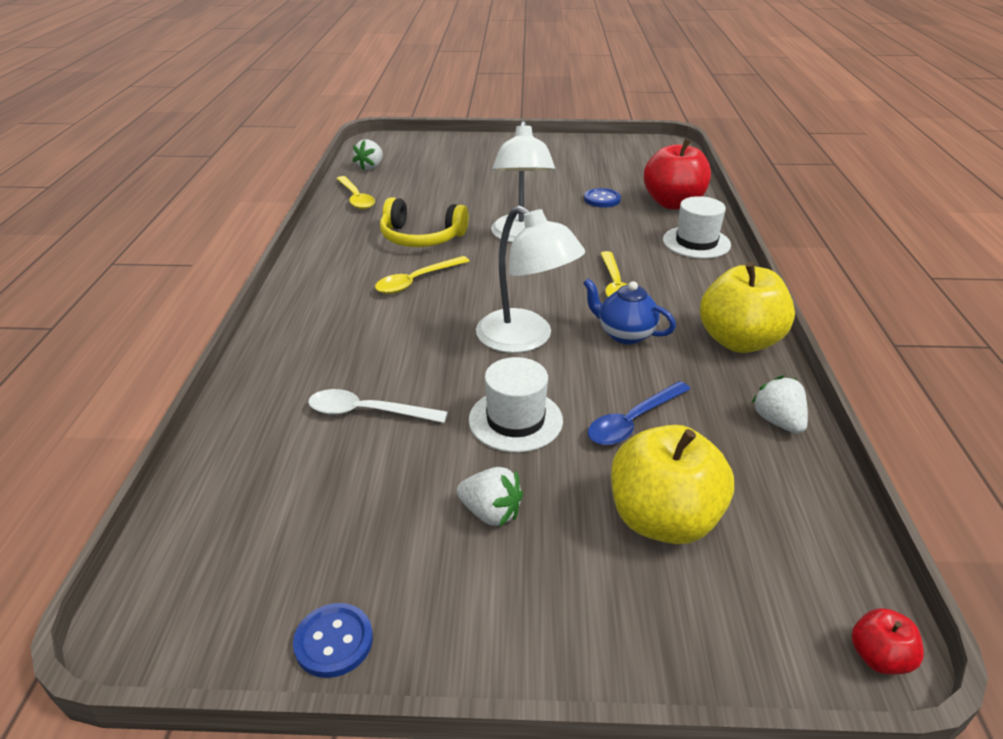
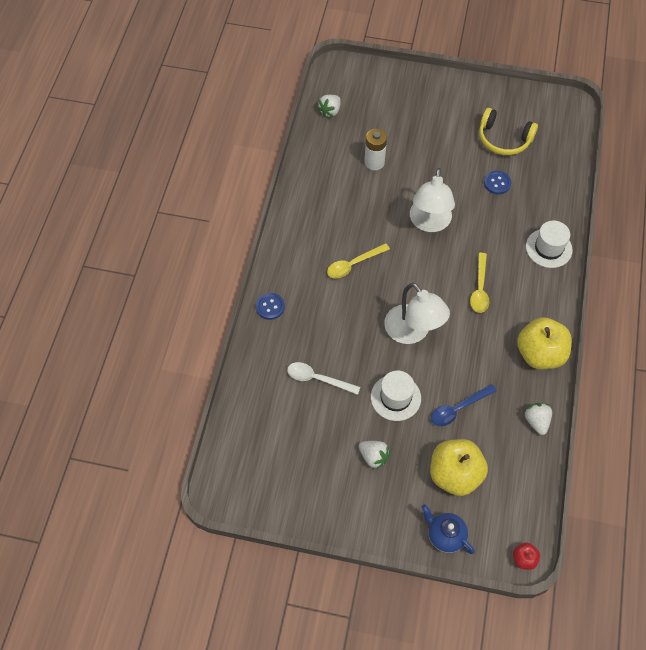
camera: 10 degrees right, 25 degrees up
blue button [293,603,373,678] -> blue button moved to [256,293,285,320]
yellow spoon [336,176,375,209] -> none
yellow headphones [380,197,469,247] -> yellow headphones moved to [479,108,538,155]
blue teapot [583,278,676,344] -> blue teapot moved to [421,504,475,554]
red apple [644,138,711,210] -> none
none -> white battery [364,129,387,170]

